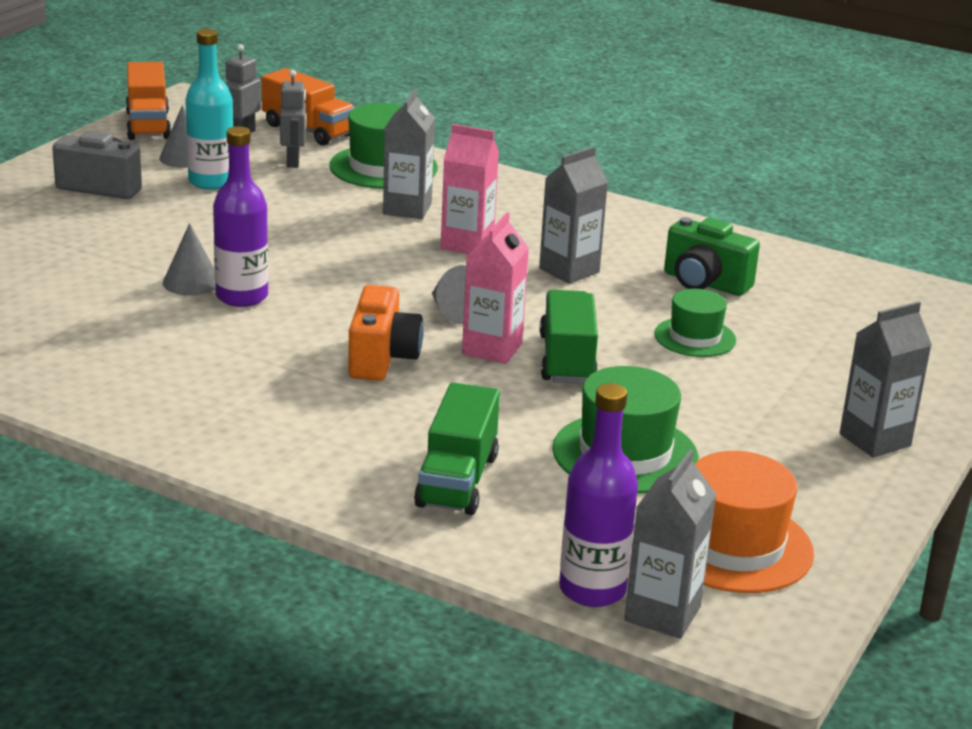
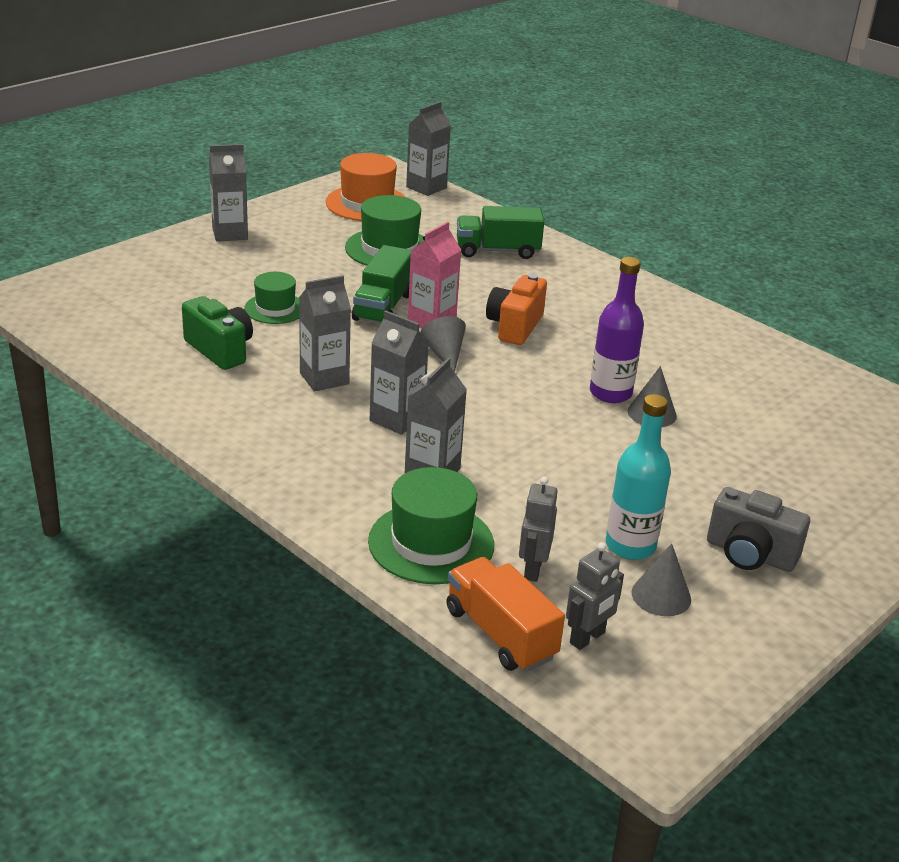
camera: 165 degrees left, 5 degrees up
orange truck [126,62,171,140] -> none
green truck [414,382,500,515] -> green truck turned 120 degrees counterclockwise [457,206,544,259]
pink carton [440,124,499,254] -> grey carton [370,310,429,435]
purple bottle [559,383,638,607] -> none

